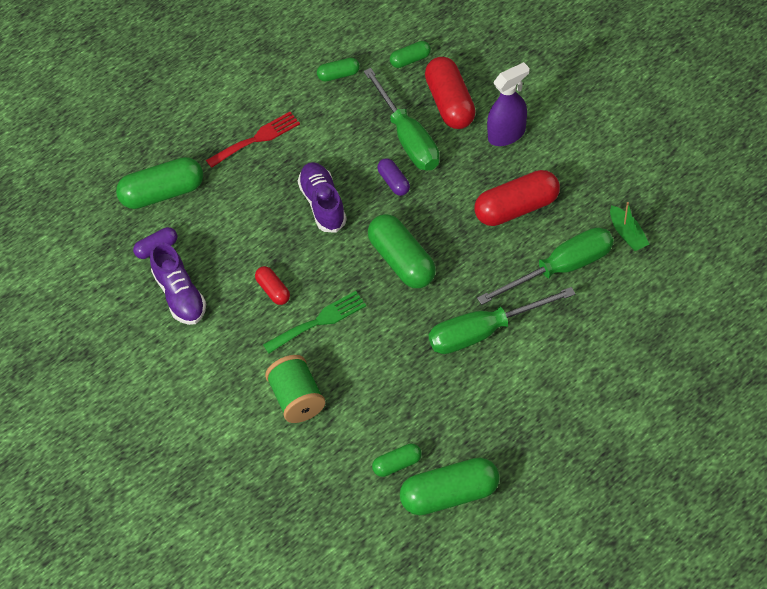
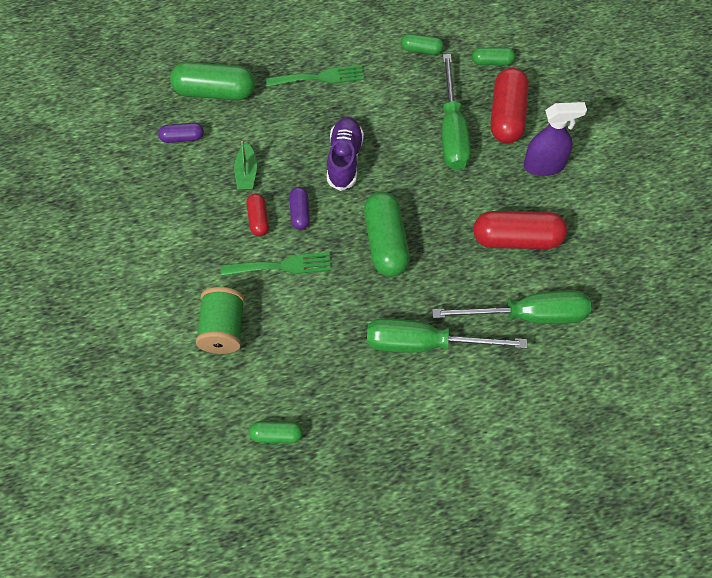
camera: 20 degrees right, 5 degrees up
purple shoe [150,242,206,325] -> none
red fork [206,112,300,168] -> green fork [266,65,364,87]
purple capsule [377,158,410,196] -> purple capsule moved to [289,187,310,230]
green capsule [400,458,500,515] -> none
green boat [610,202,649,251] -> green boat moved to [234,141,257,190]

